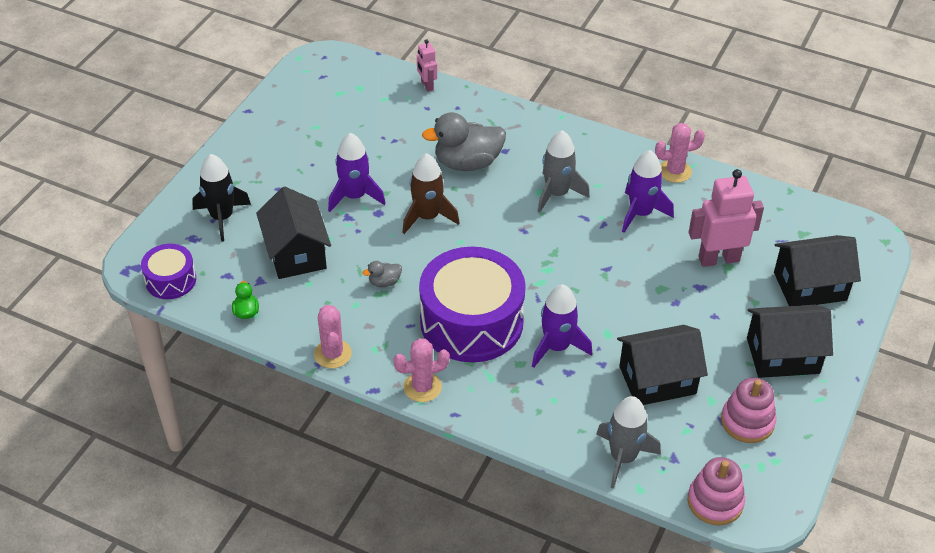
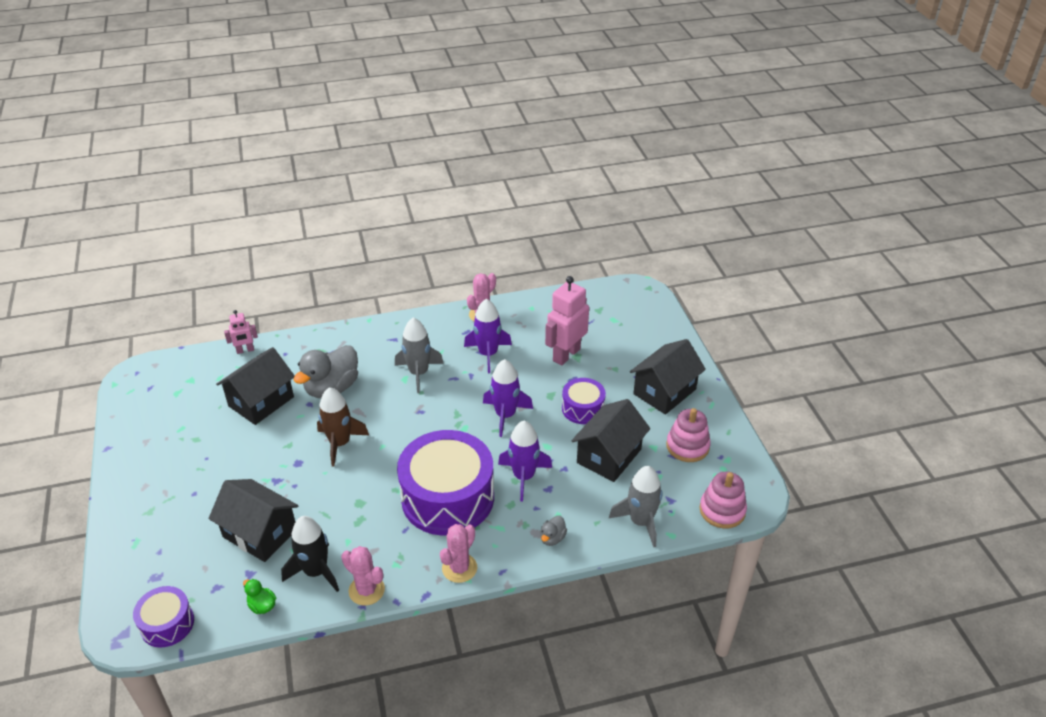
camera: 40 degrees left, 5 degrees down
black rocket [192,154,251,242] -> black rocket moved to [281,516,339,592]
purple rocket [328,133,386,212] -> purple rocket moved to [483,359,533,437]
grey duck [362,261,402,287] -> grey duck moved to [540,515,567,546]
pink robot [417,39,437,92] -> pink robot turned 45 degrees counterclockwise [224,310,258,354]
black house [774,235,861,306] -> black house moved to [216,347,295,425]
none -> purple drum [562,378,606,424]

